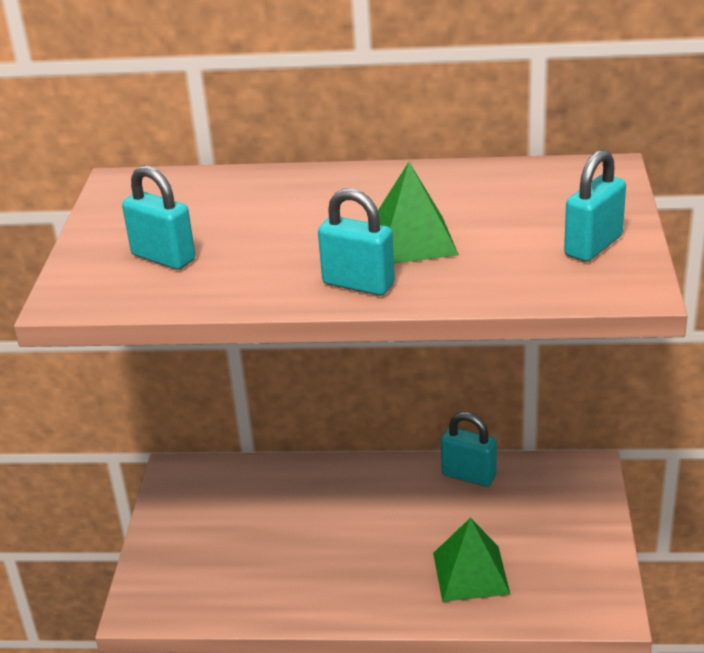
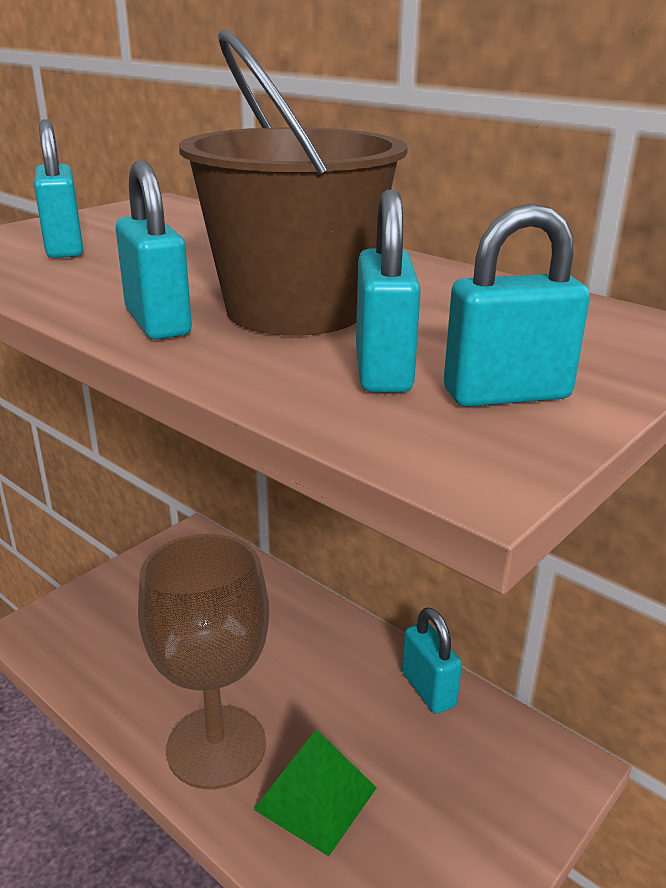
camera: 35 degrees right, 5 degrees down
green pyramid [378,162,459,264] -> brown bucket [179,29,408,336]
none -> brown goblet [138,534,269,789]
none -> turquoise padlock [356,190,421,393]

